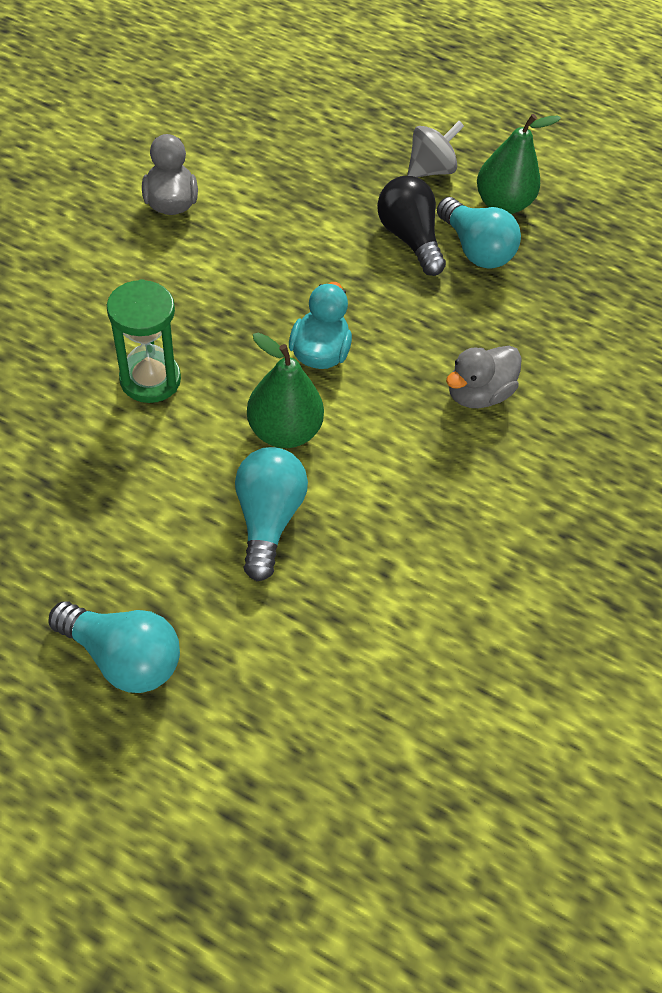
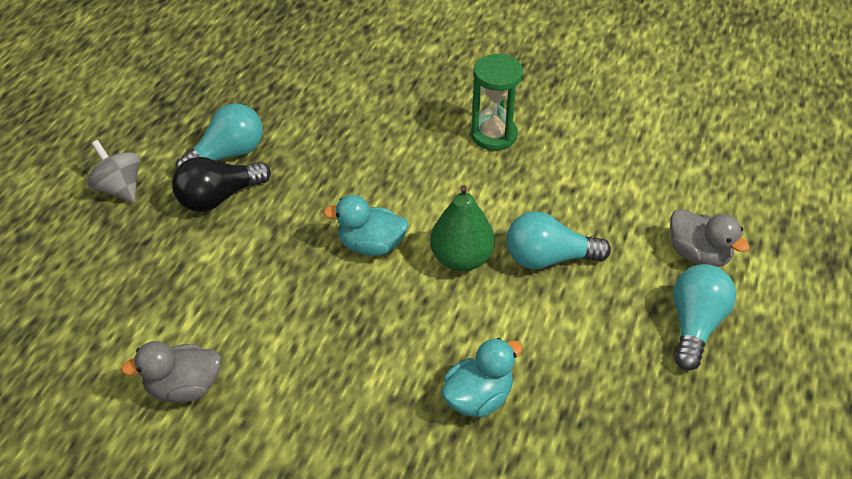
camera: 90 degrees left, 10 degrees down
green hourglass [107,279,181,403] -> green hourglass moved to [471,54,523,151]
grey duck [446,346,522,408] -> grey duck moved to [670,209,750,267]
green pear [477,114,561,214] -> none
none -> turquoise duck [442,338,523,418]

